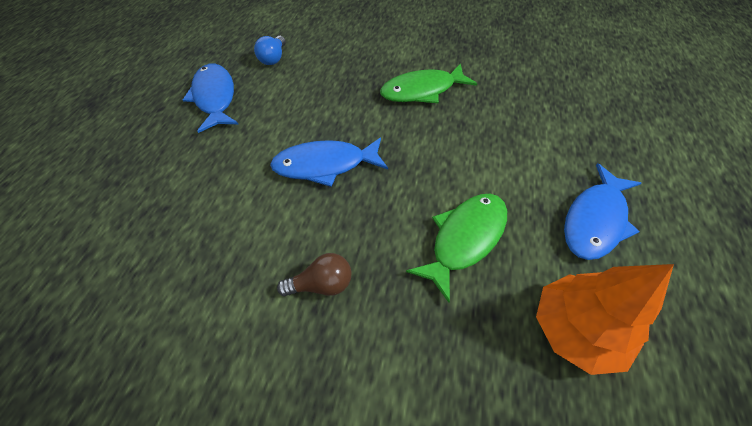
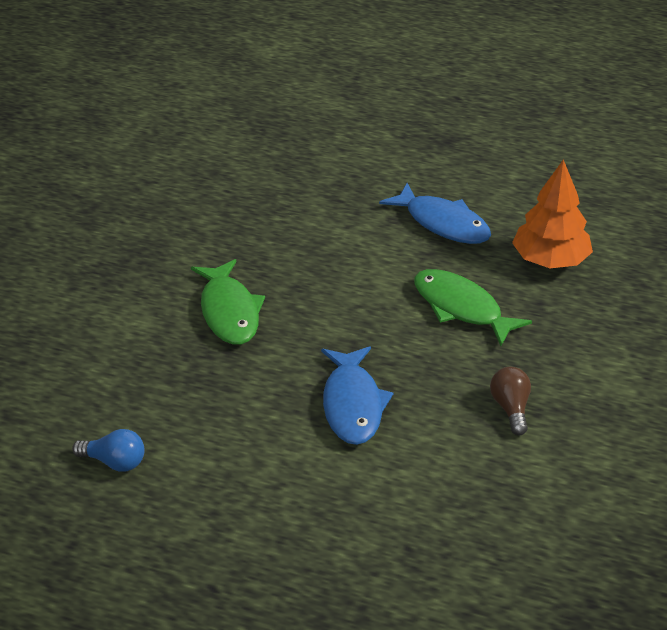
camera: 85 degrees left, 15 degrees down
blue fish [183,64,238,133] -> none

